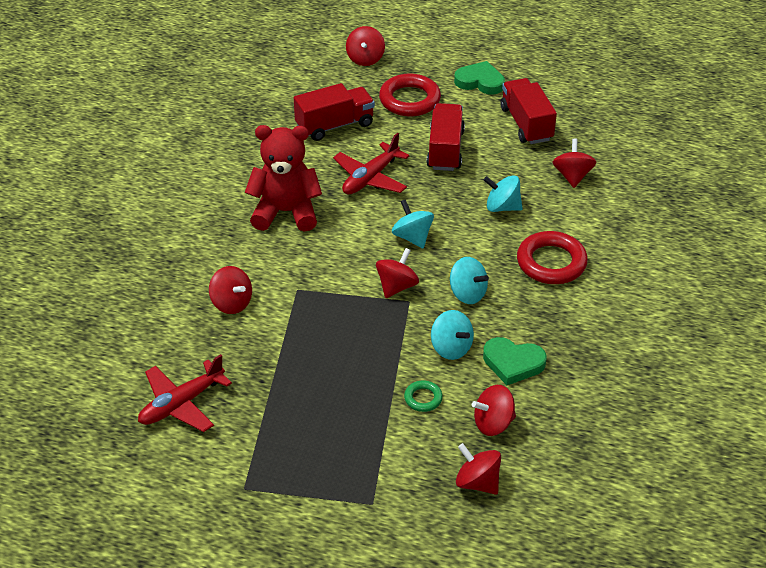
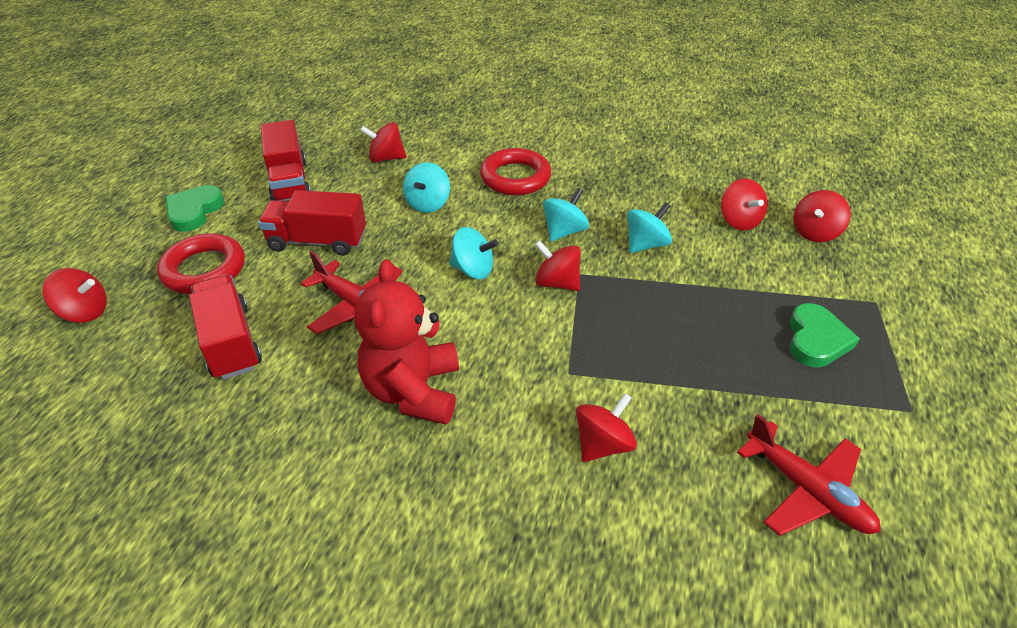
camera: 90 degrees left, 0 degrees up
turquoise spinning top [392,199,434,248] -> turquoise spinning top turned 135 degrees counterclockwise [449,227,498,279]
green ring [404,380,443,412] -> none
green heart [483,337,547,385] -> green heart moved to [789,303,860,368]
red truck [500,78,557,144] -> red truck turned 90 degrees counterclockwise [261,120,311,201]

